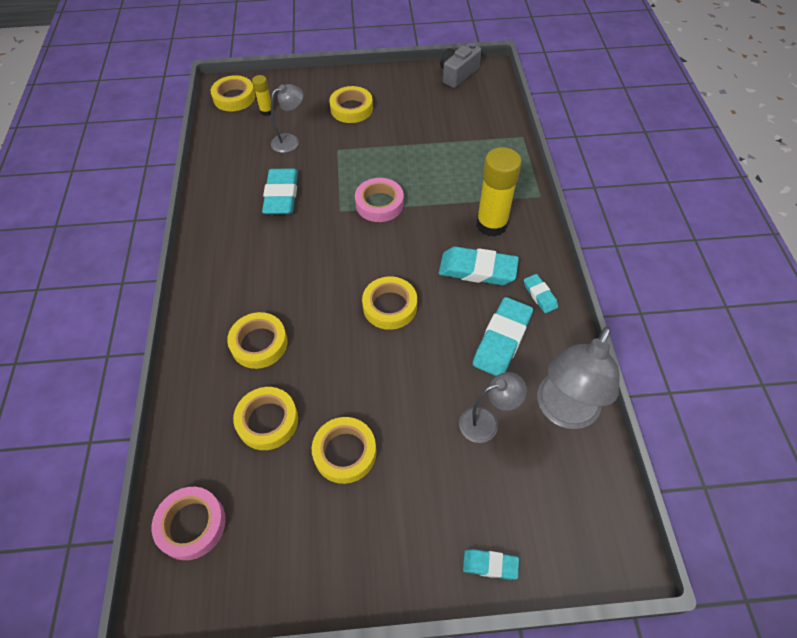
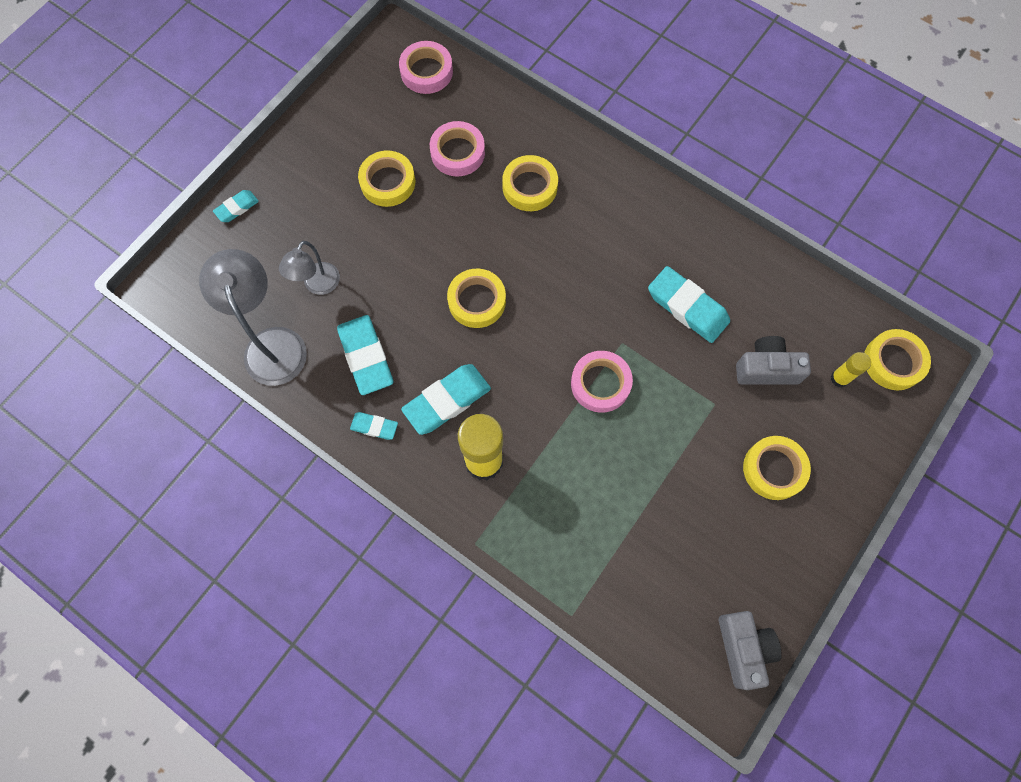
camera: 130 degrees right, 15 degrees up
yellow tape [233,387,298,450] -> pink tape [430,121,485,177]
grey lamp [271,84,303,153] -> grey camera [736,336,811,385]

